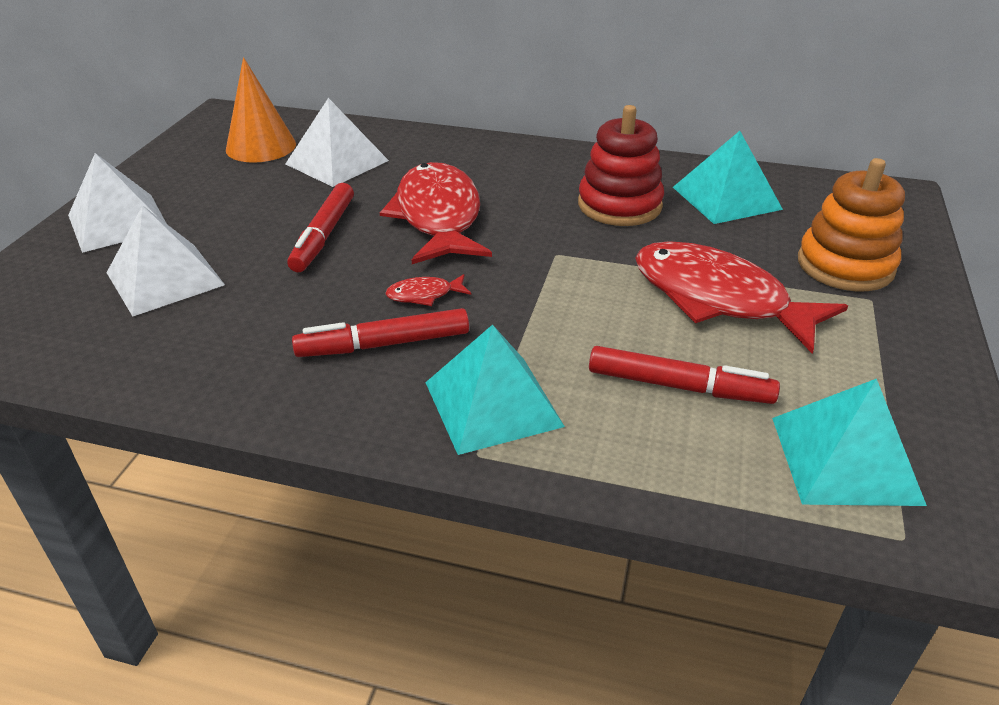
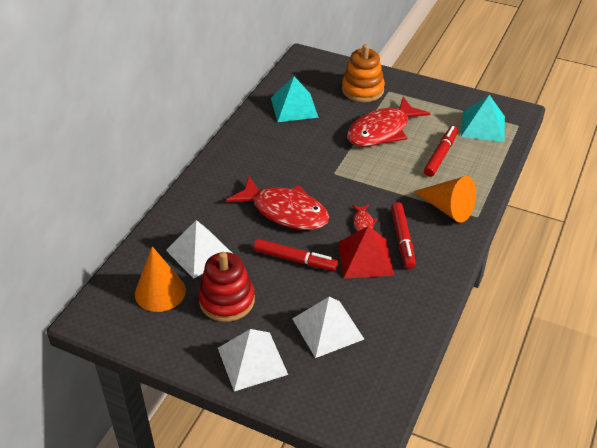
camera: 80 degrees left, 5 degrees up
red fish [380,162,492,264] -> red fish turned 150 degrees counterclockwise [226,176,330,230]
turquoise pyramid [425,324,565,455] -> orange cone [413,176,476,223]
red stacking toy [578,105,664,226] -> red stacking toy moved to [198,252,255,322]
none -> red pyramid [338,226,394,278]

